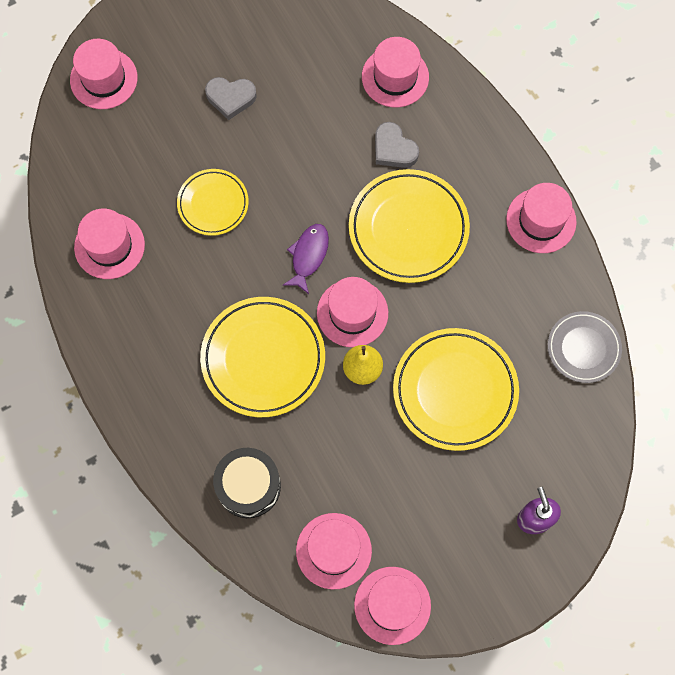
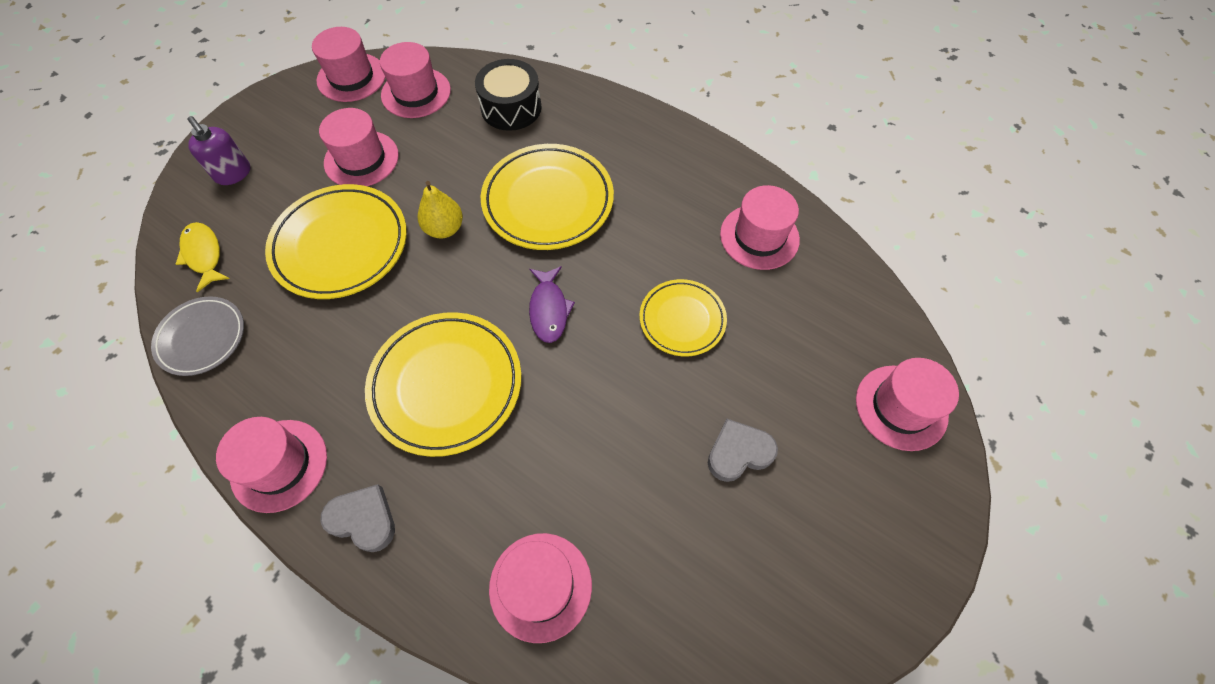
camera: 155 degrees right, 10 degrees down
pink hat [317,277,388,347] -> pink hat moved to [319,108,399,186]
grey heart [375,122,419,168] -> grey heart moved to [320,484,395,552]
none -> yellow fish [176,222,230,292]

